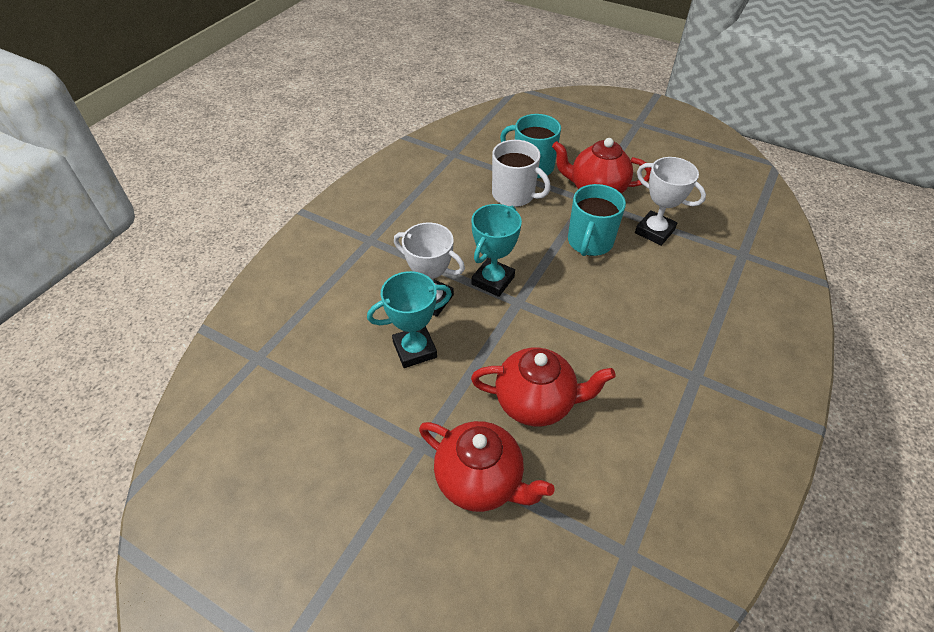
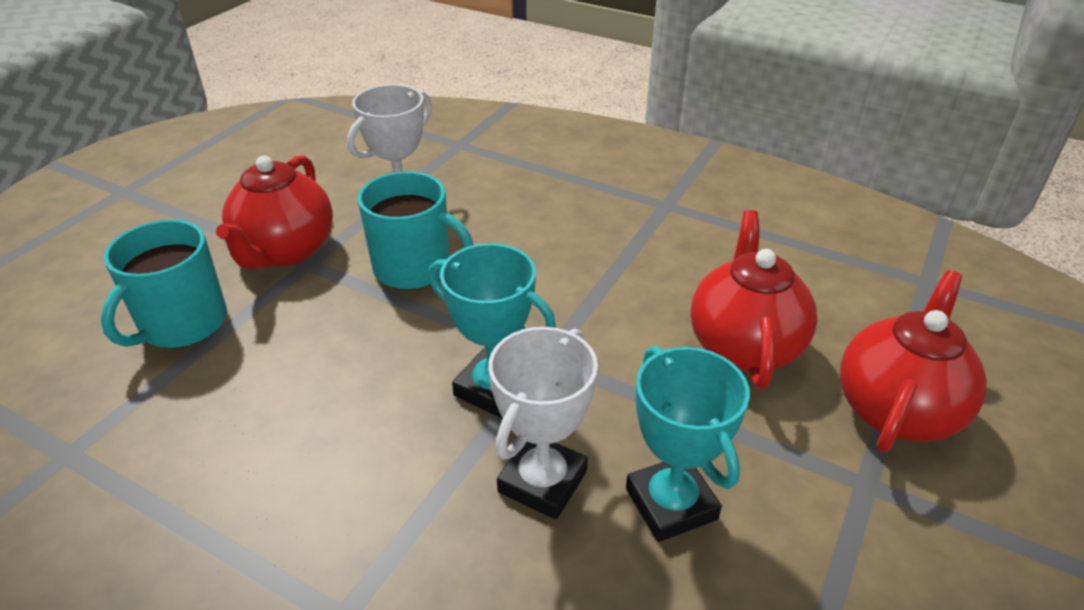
camera: 90 degrees left, 10 degrees down
white mug [492,140,551,207] -> none

